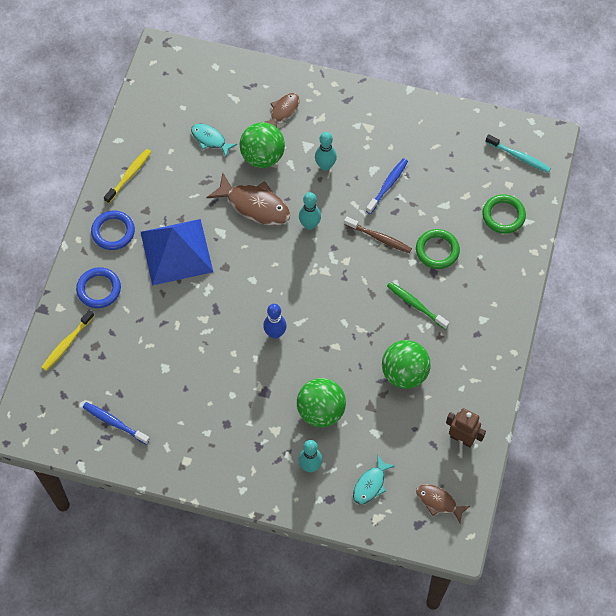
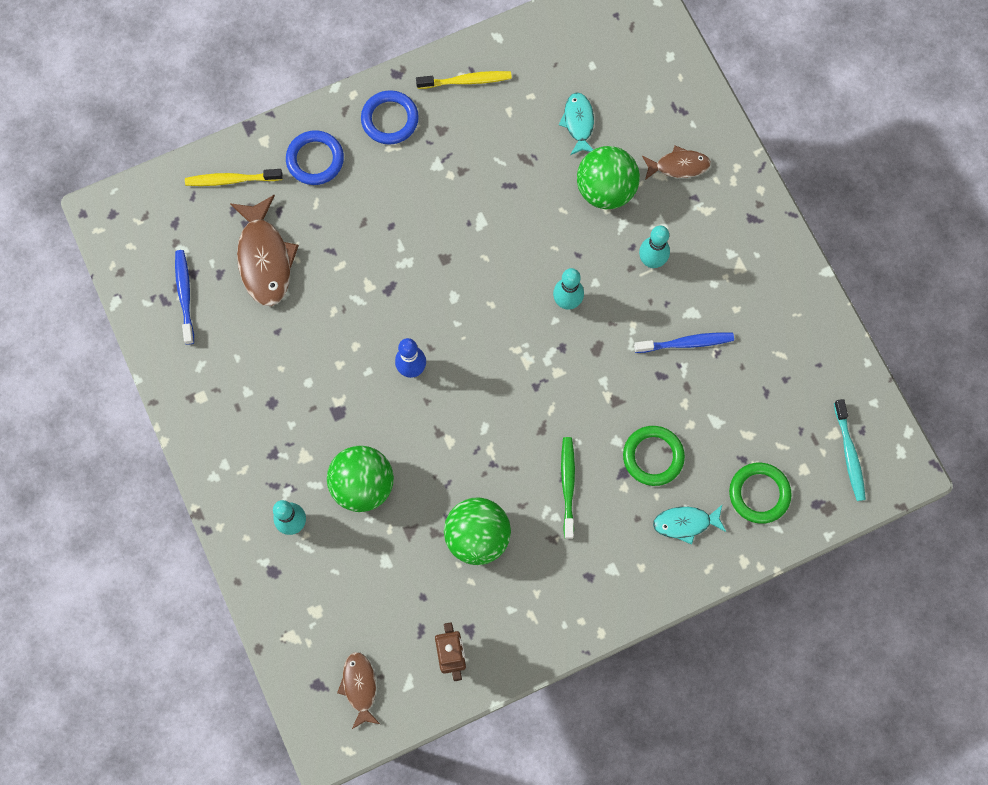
camera: 50 degrees right, 10 degrees up
blue pyramid [141,219,213,285] -> none
brown fish [206,173,291,225] -> brown fish moved to [230,195,299,306]
brown toothbrush [344,217,412,253] -> none
turquoise fish [353,455,394,505] -> turquoise fish moved to [653,505,726,544]

